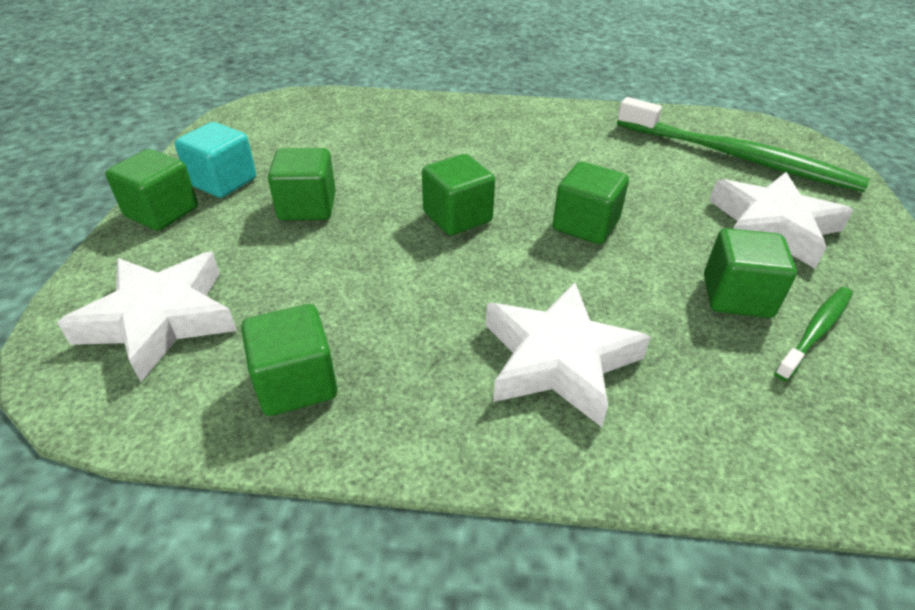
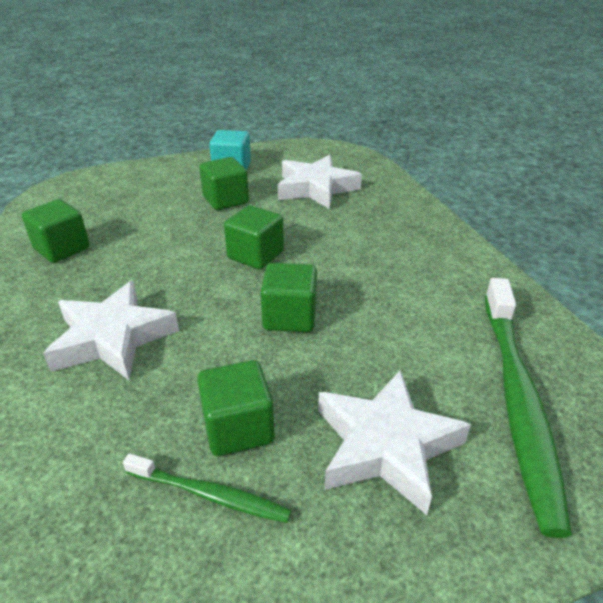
camera: 65 degrees right, 5 degrees down
white star [57,252,237,382] -> white star moved to [278,155,362,209]
green cube [105,149,198,231] -> none

